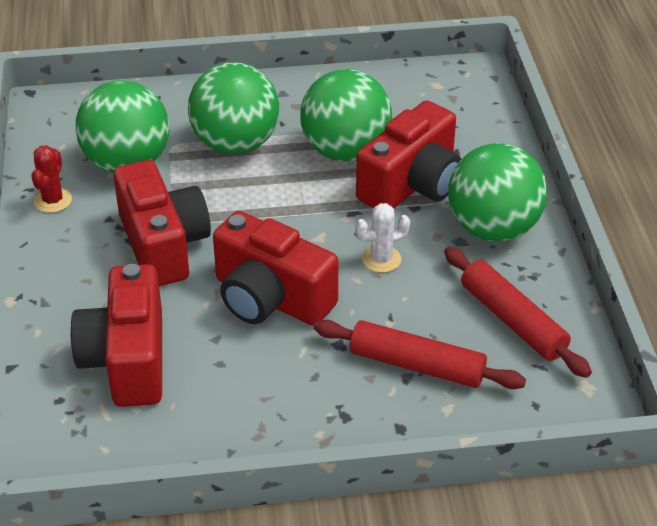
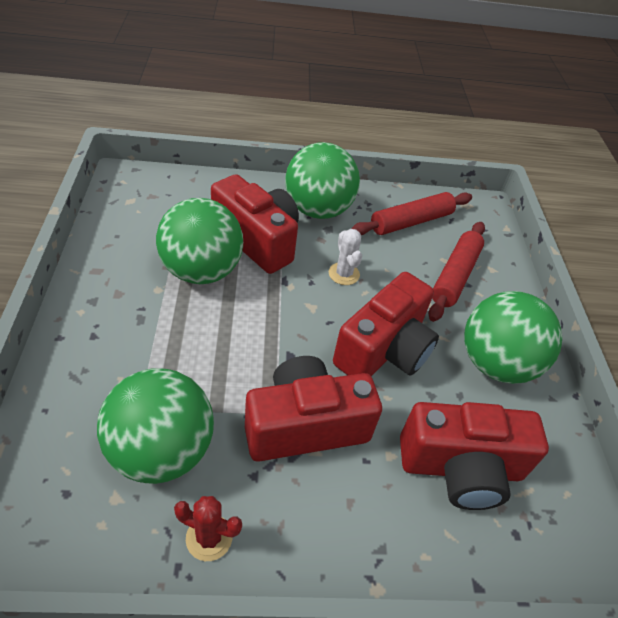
camera: 90 degrees left, 5 degrees up
green ball [188,62,279,154] -> green ball moved to [464,291,562,384]

